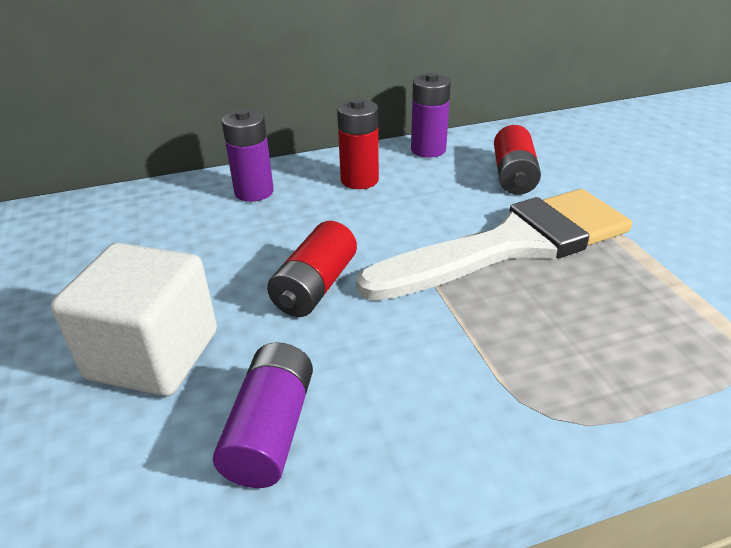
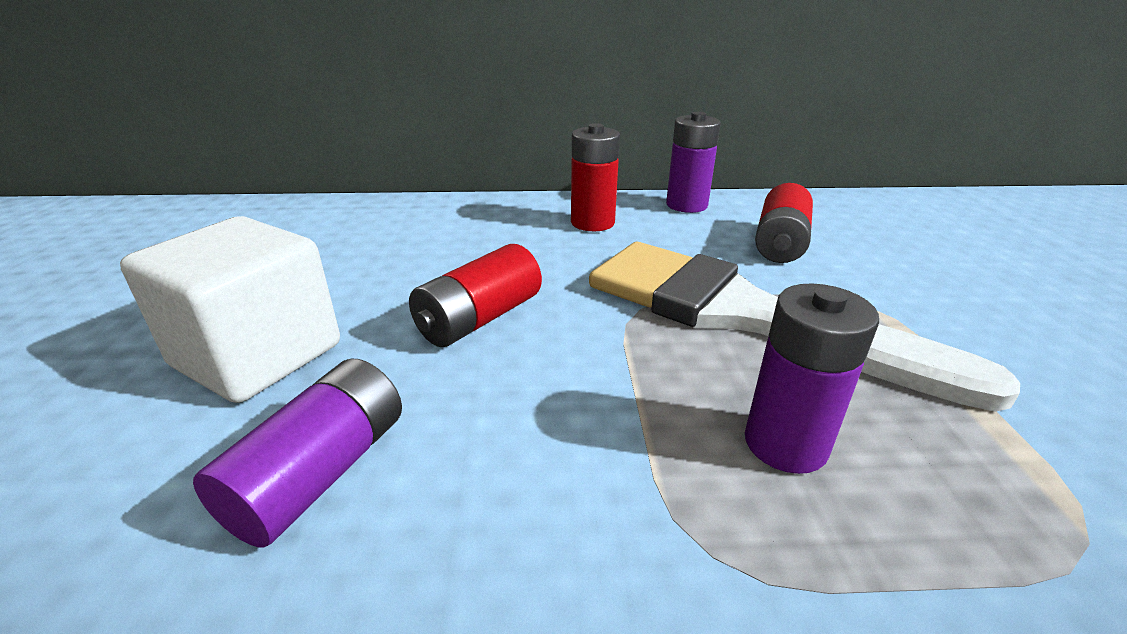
camera: 15 degrees right, 5 degrees down
purple battery [222,109,274,202] -> purple battery moved to [745,283,879,474]
white brush [356,189,632,301] -> white brush turned 135 degrees counterclockwise [589,242,1020,412]

